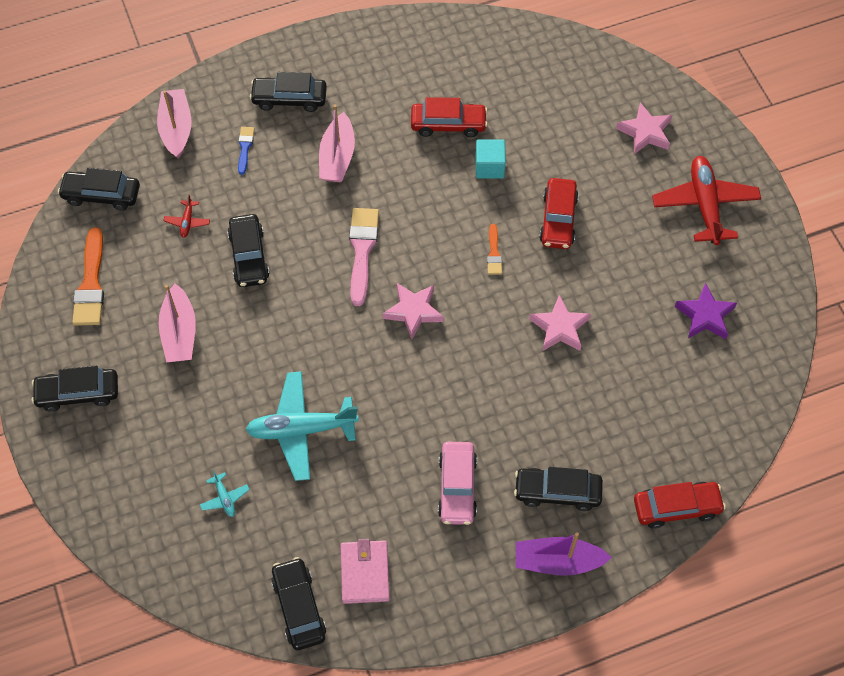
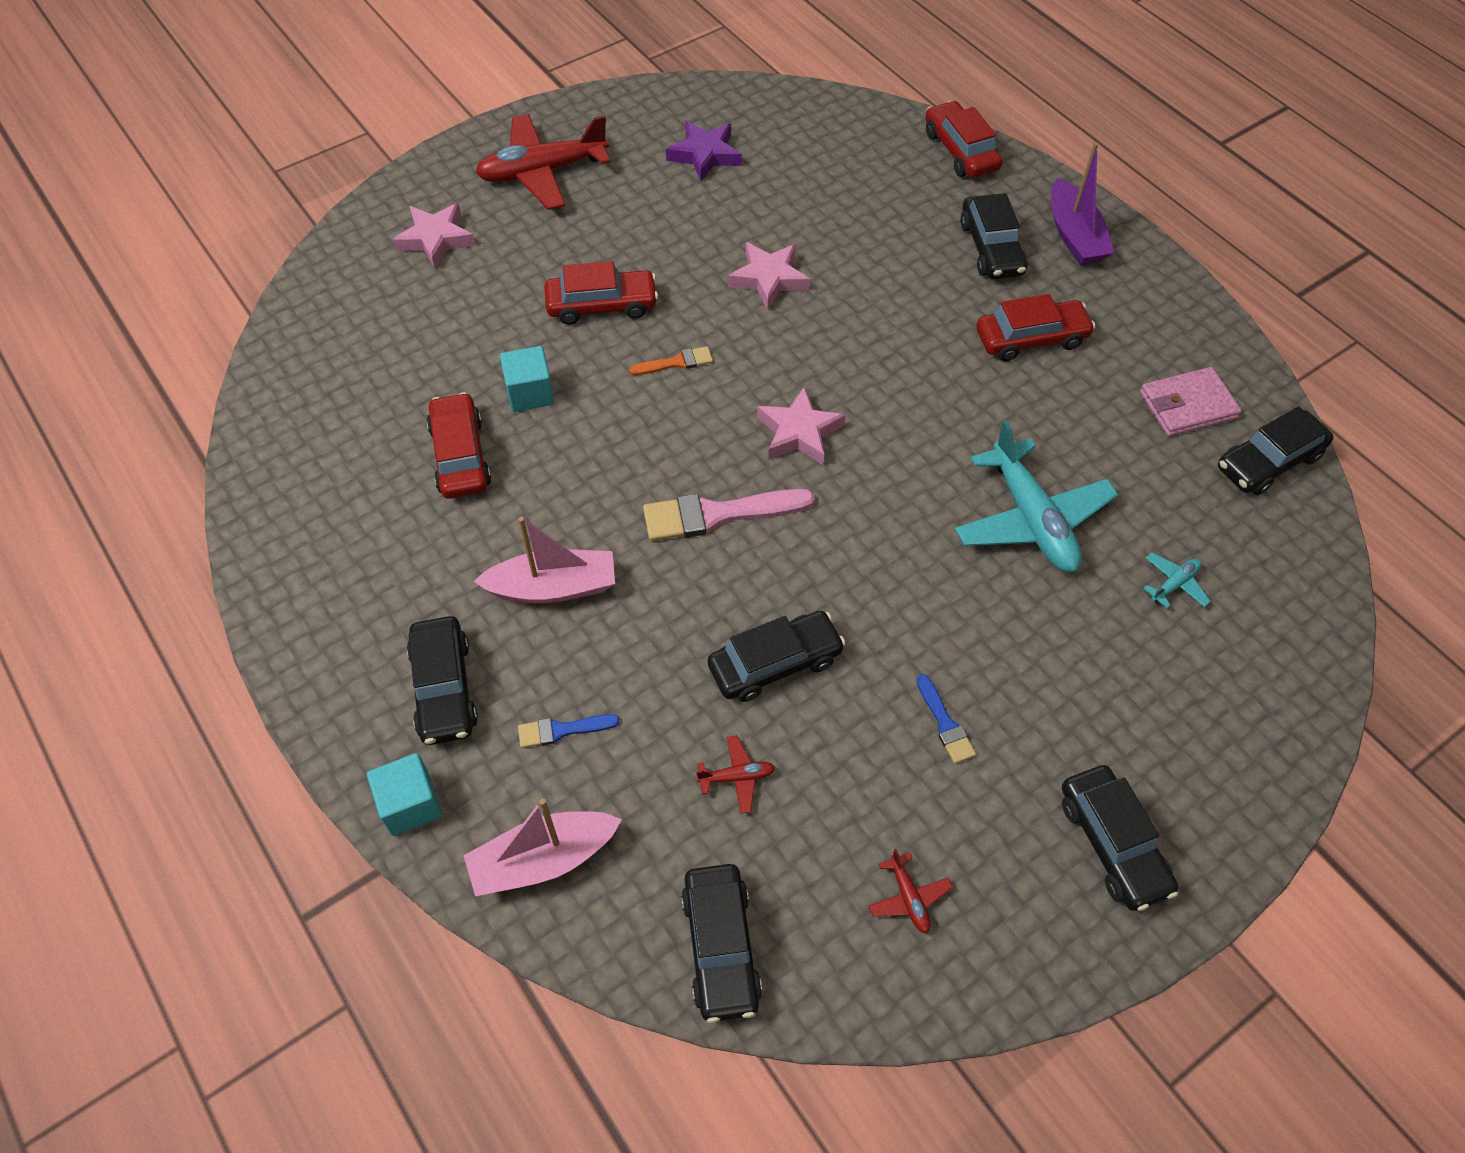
camera: 105 degrees left, 5 degrees down
orange brush [72,227,104,326] -> red plane [868,849,953,933]
pink boat [158,283,196,362] -> blue brush [917,674,976,764]
pink car [438,442,477,525] -> red car [976,294,1095,361]
none -> turquoise cube [367,753,442,836]

